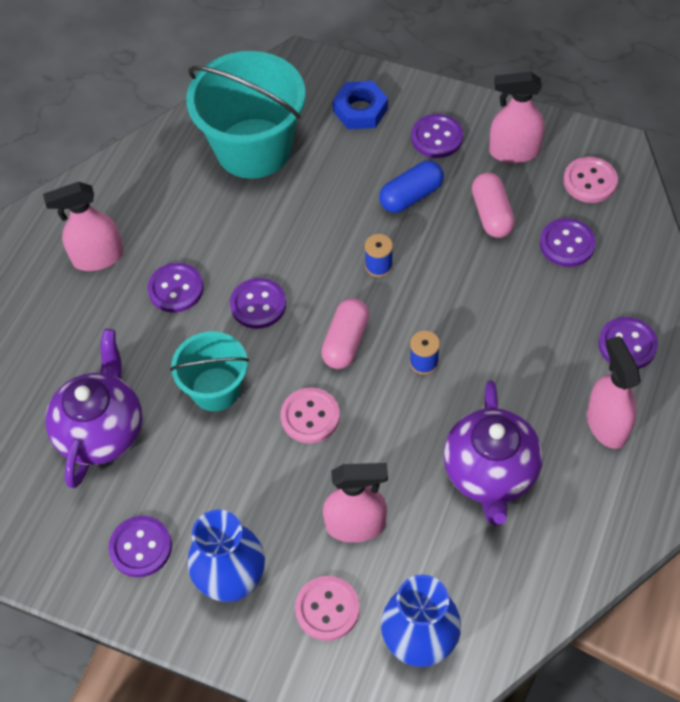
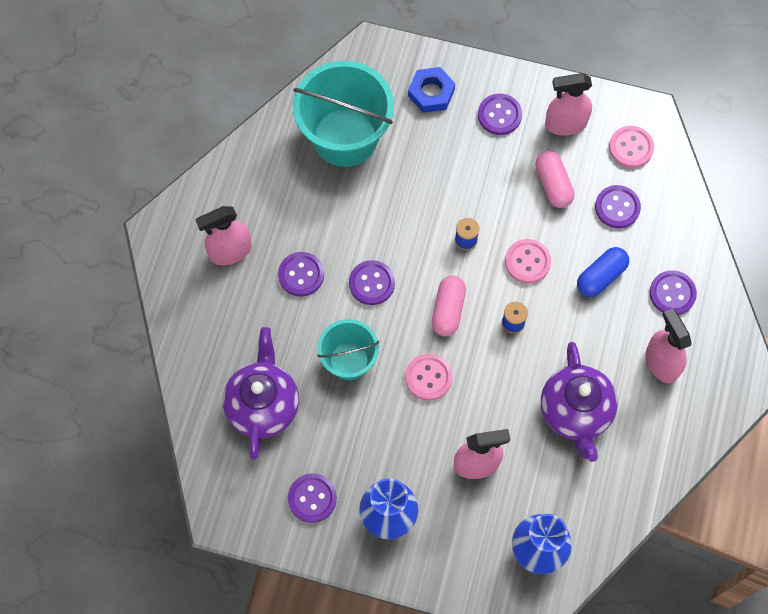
camera: 10 degrees left, 10 degrees up
pink button [295,576,360,641] -> pink button moved to [505,239,551,283]
blue capsule [379,161,444,213] -> blue capsule moved to [577,247,629,297]

